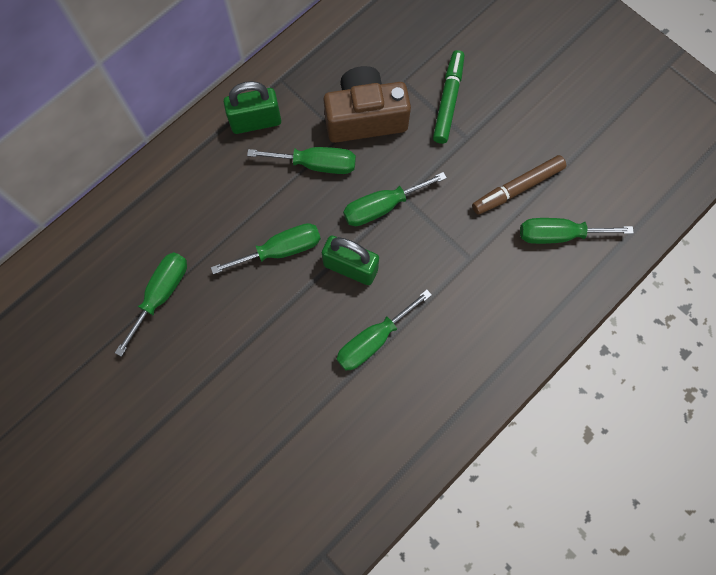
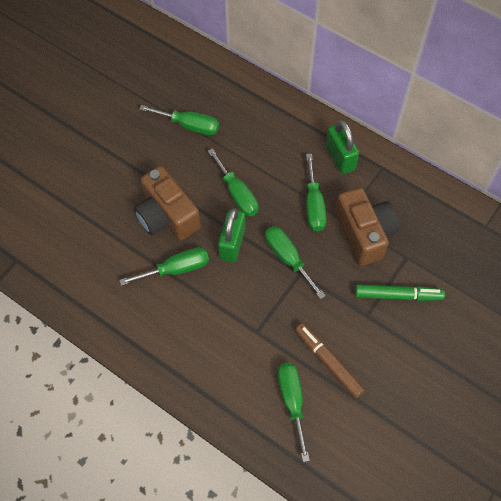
camera: 80 degrees right, 10 degrees down
green screwdriver [337,289,432,371] -> green screwdriver turned 120 degrees clockwise [119,247,209,286]
none -> brown camera [134,166,201,240]

